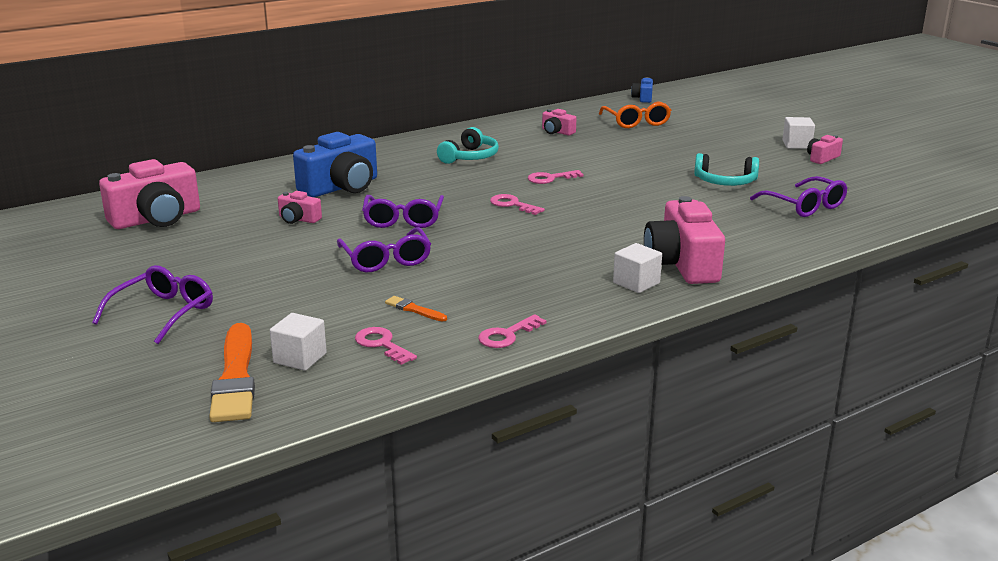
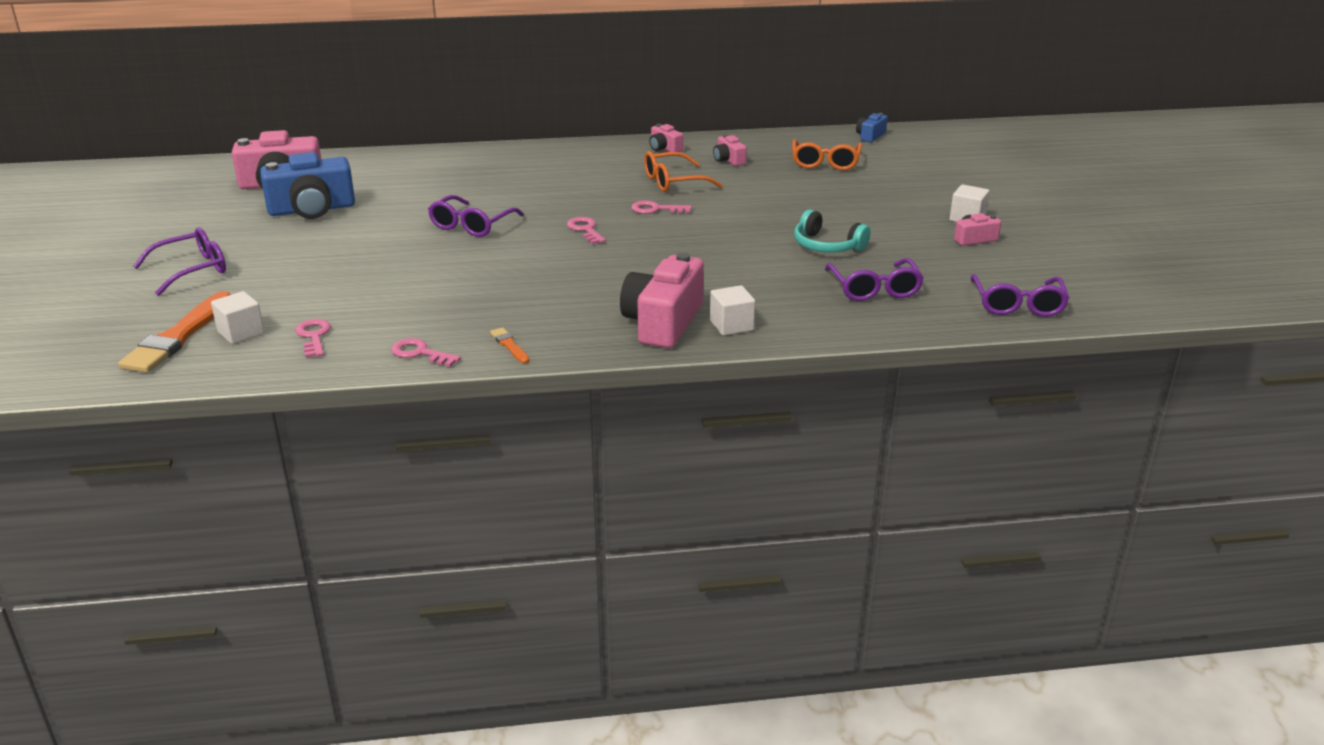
camera: 25 degrees right, 5 degrees up
pink camera [278,191,322,224] -> pink camera moved to [649,124,683,152]
blue camera [293,132,377,197] -> blue camera moved to [260,152,355,219]
purple glasses [337,227,431,272] -> purple glasses moved to [971,274,1070,317]
orange brush [385,296,447,322] -> orange brush moved to [490,327,529,363]
turquoise headphones [437,127,499,164] -> none
pink key [478,314,547,348] -> pink key turned 45 degrees clockwise [391,338,461,367]
white cube [613,243,662,293] -> white cube moved to [710,285,755,336]
none -> orange glasses [644,151,723,192]

